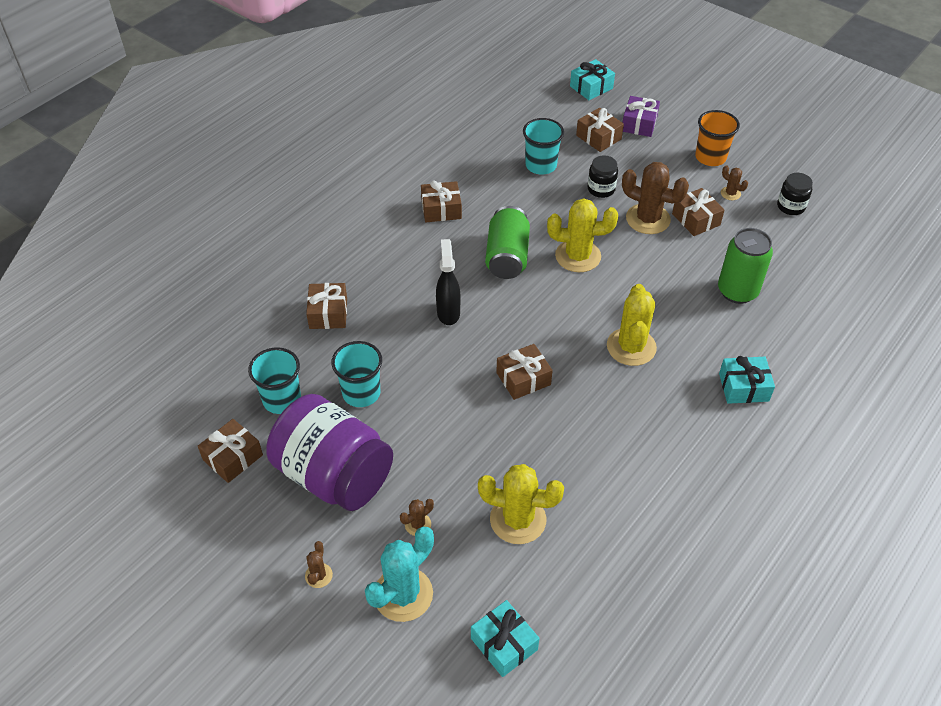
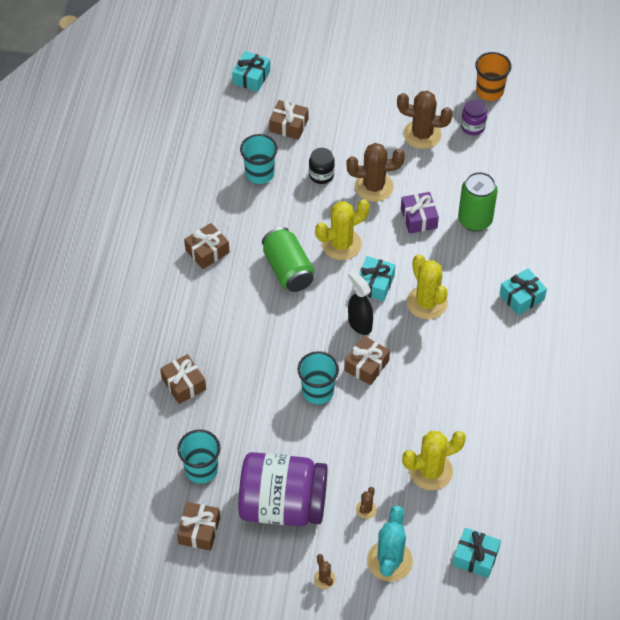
camera: 30 degrees left, 5 degrees up
turquoise cup [331,341,382,407] -> turquoise cup moved to [297,351,339,404]
black spray bottle [436,239,460,325] -> black spray bottle moved to [348,270,373,335]
purple gift [622,96,660,137] -> purple gift moved to [401,192,439,234]
brown gift [672,188,725,236] -> none
orange cup [695,110,740,166] -> orange cup moved to [475,52,512,101]
brown cactus [721,165,748,200] -> brown cactus [397,91,453,149], size x2.13
black jar [777,173,813,215] -> purple jar [461,99,487,135]
none -> turquoise gift [359,256,395,301]

